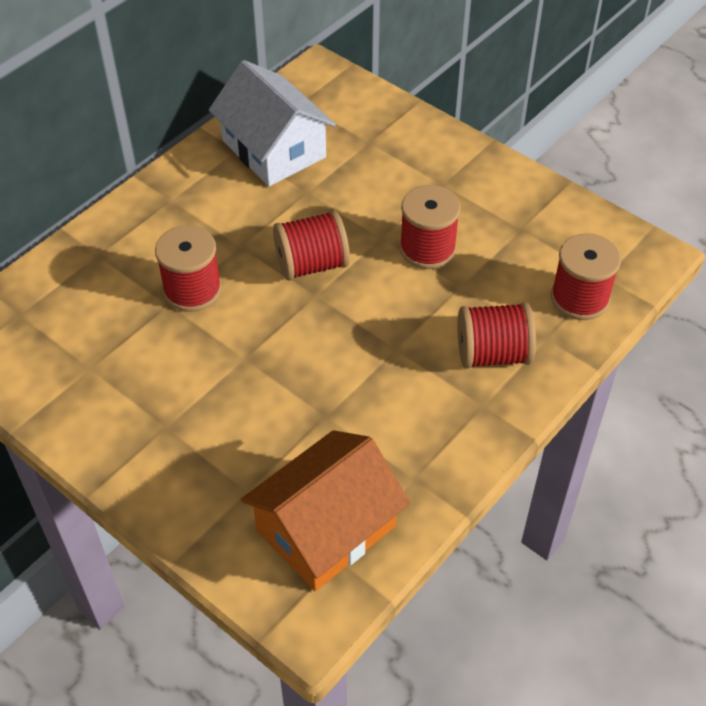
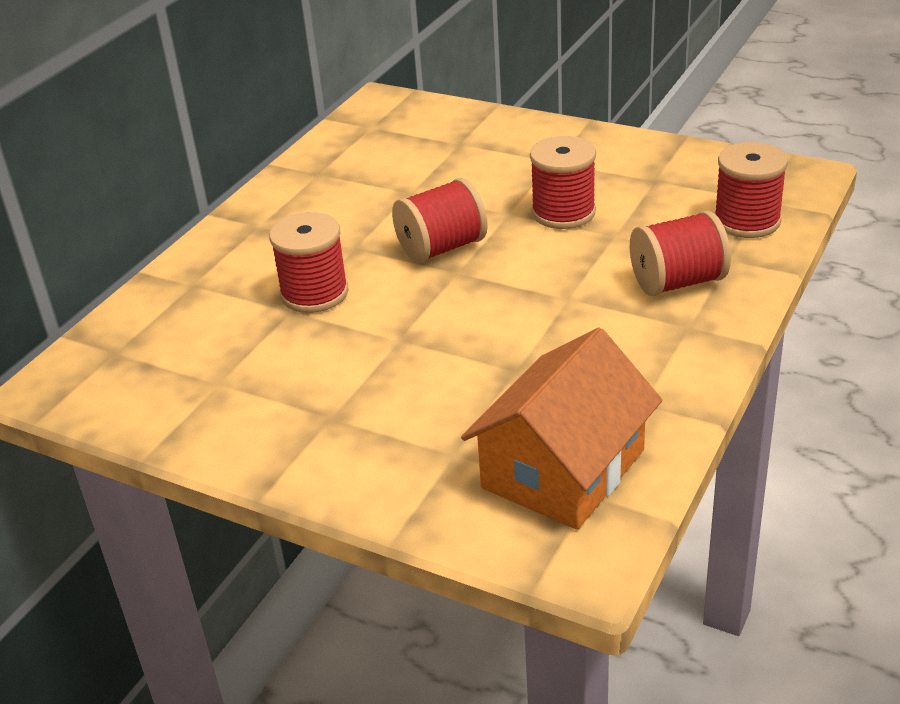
camera: 10 degrees left, 15 degrees down
white house [209,60,336,186] -> none

